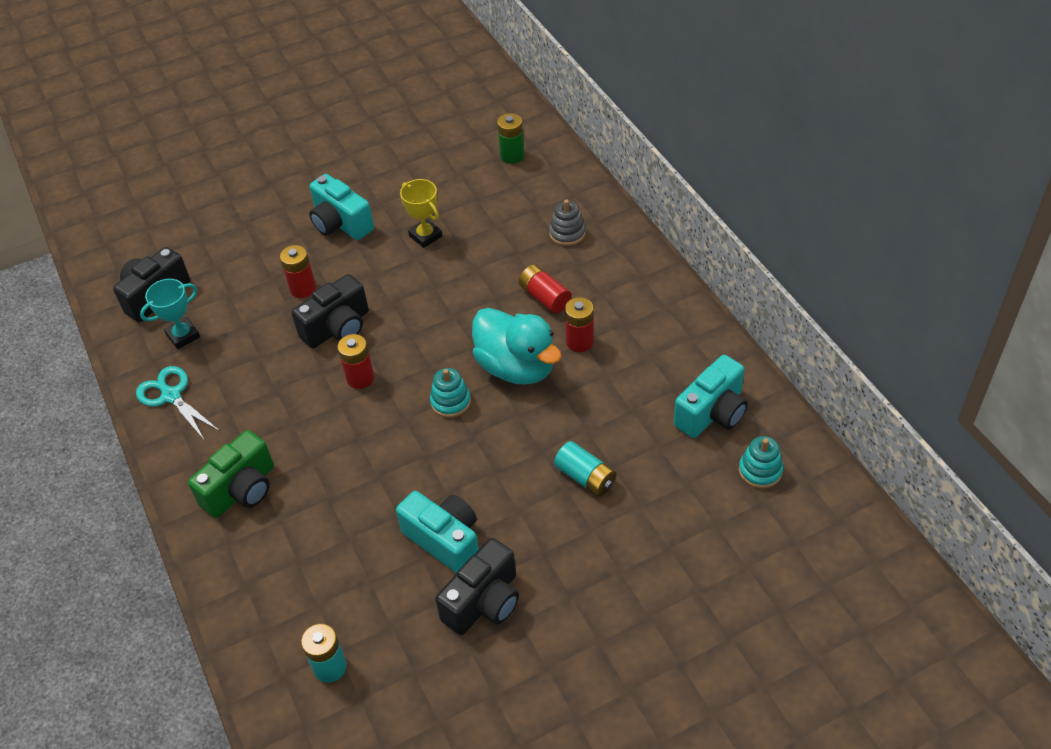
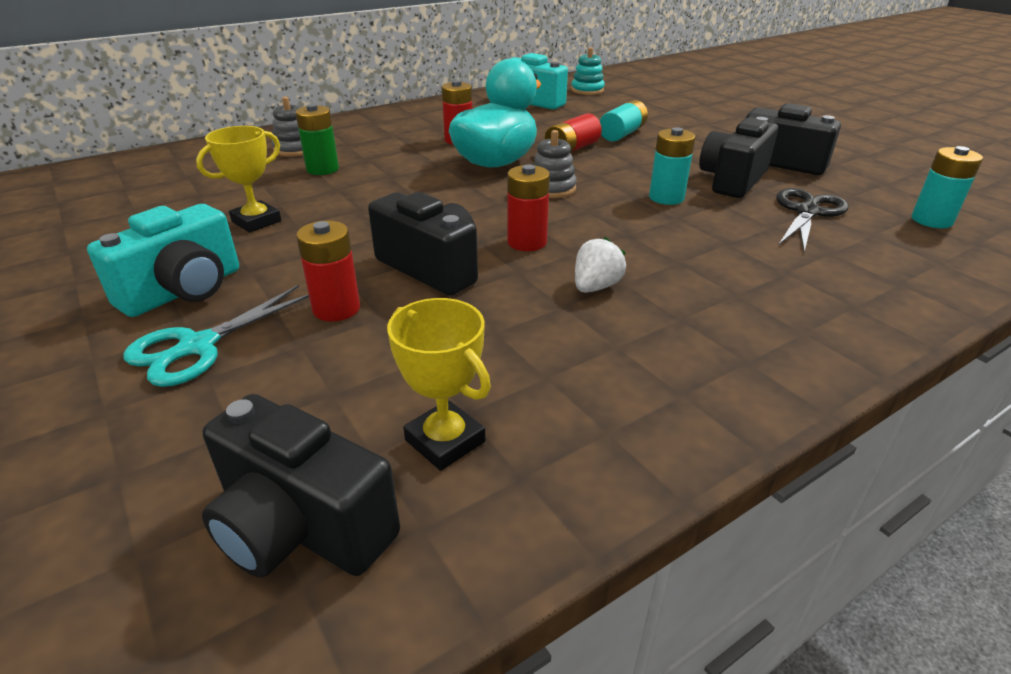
camera: 100 degrees left, 15 degrees down
turquoise scissors [136,366,220,441] -> turquoise scissors moved to [123,285,309,387]
turquoise trophy [140,279,200,349] -> yellow trophy [387,298,491,471]
green camera [188,430,274,518] -> none
turquoise camera [396,491,479,574] -> black camera [699,117,778,198]
turquoise stacking toy [430,368,471,418] -> grey stacking toy [533,130,577,198]
green battery [497,113,524,164] -> green battery moved to [295,104,339,175]
red battery [519,265,571,313] -> red battery moved to [545,113,602,153]
none -> white strawberry [575,237,626,293]
none -> turquoise battery [649,127,695,205]
none -> black scissors [777,188,848,252]

